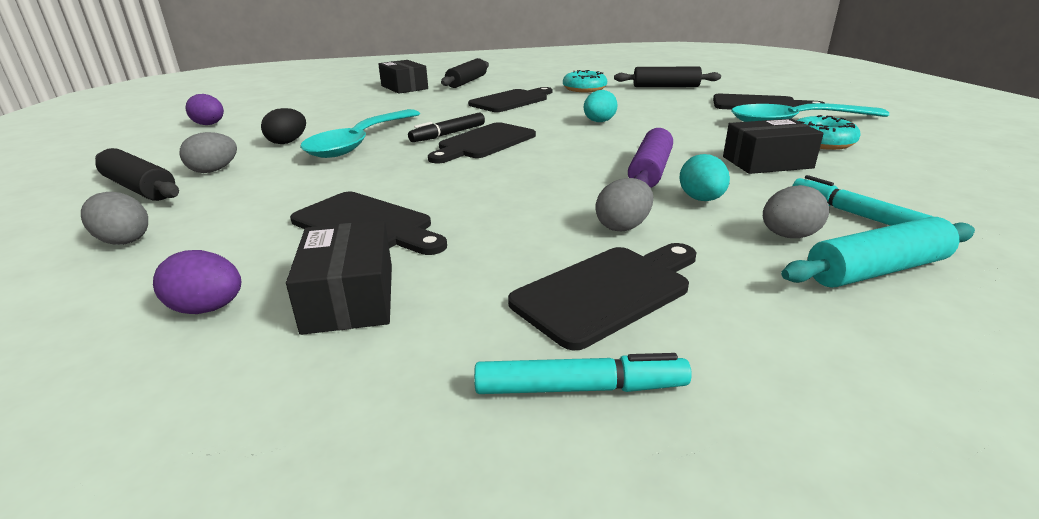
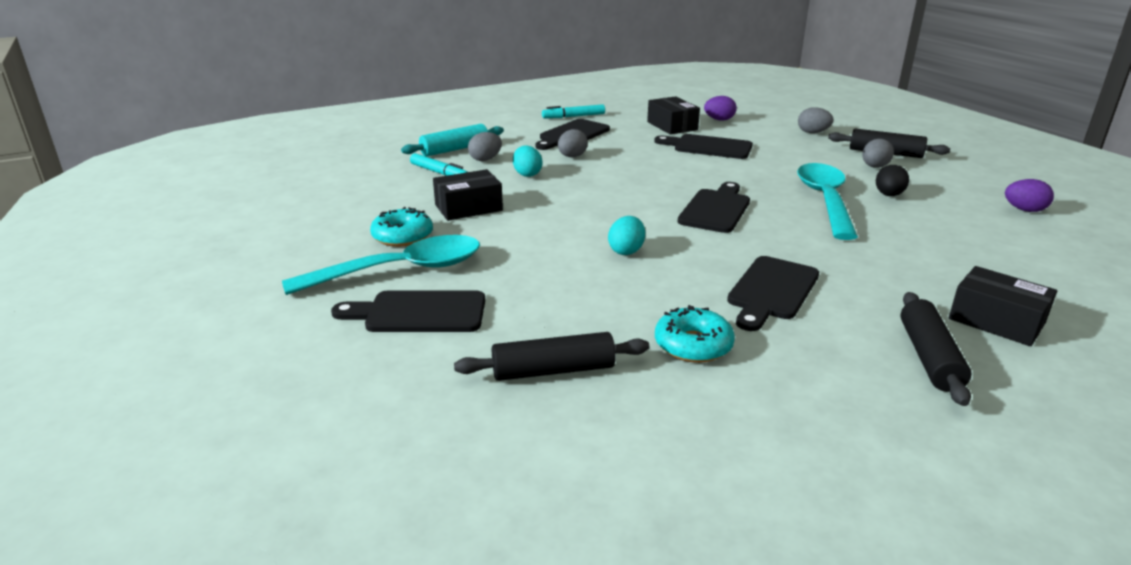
camera: 165 degrees right, 0 degrees up
black marker [408,113,485,142] -> none
purple rolling pin [628,128,673,188] -> none

